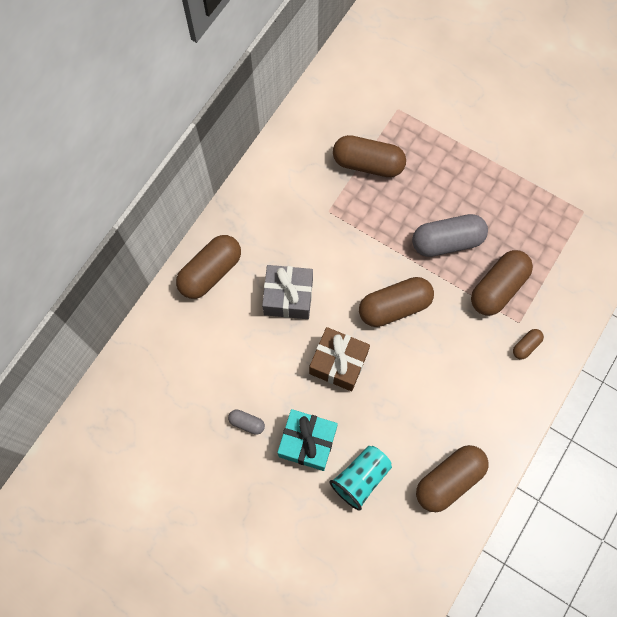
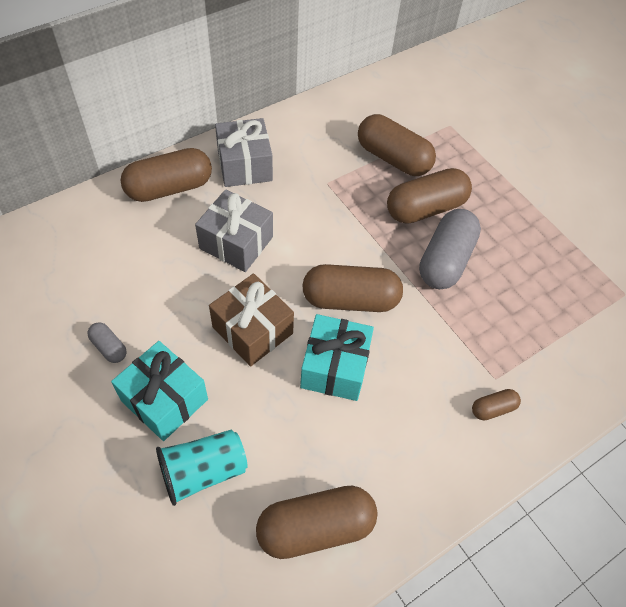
camera: 20 degrees right, 15 degrees down
grey capsule [412,214,488,257] -> grey capsule turned 75 degrees counterclockwise [419,209,481,289]
brown capsule [471,250,533,316] -> brown capsule moved to [387,168,472,224]
none -> grey gift [215,118,273,187]
none -> turquoise gift [300,314,374,401]

